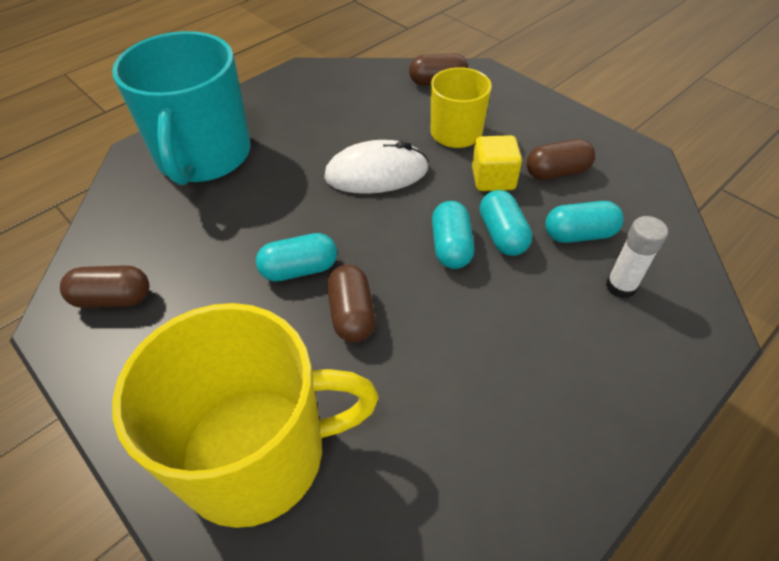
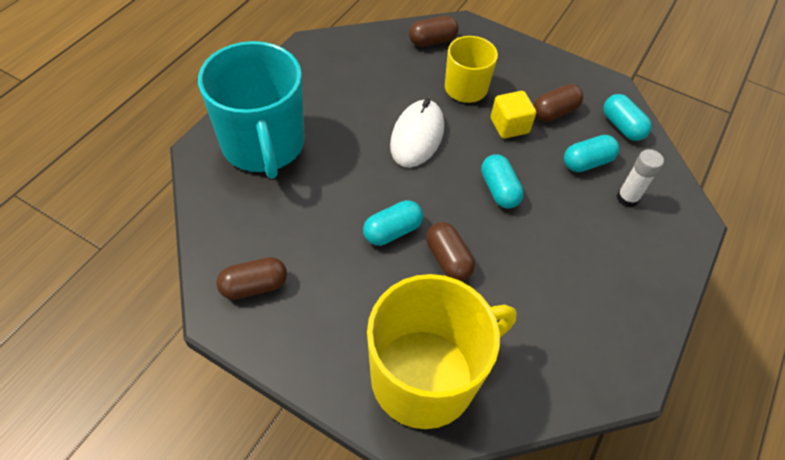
camera: 20 degrees left, 5 degrees up
white mouse [324,140,429,194] -> white mouse turned 45 degrees counterclockwise [390,98,444,167]
turquoise capsule [480,190,532,256] -> turquoise capsule moved to [603,94,652,141]

